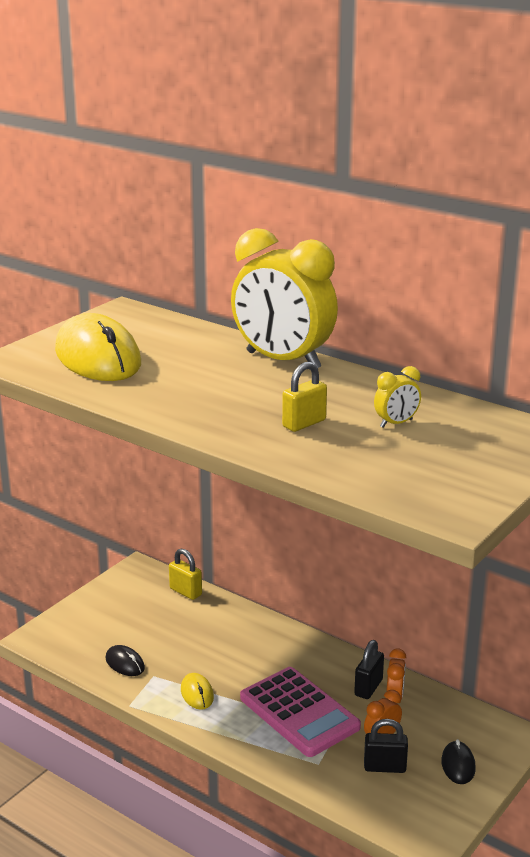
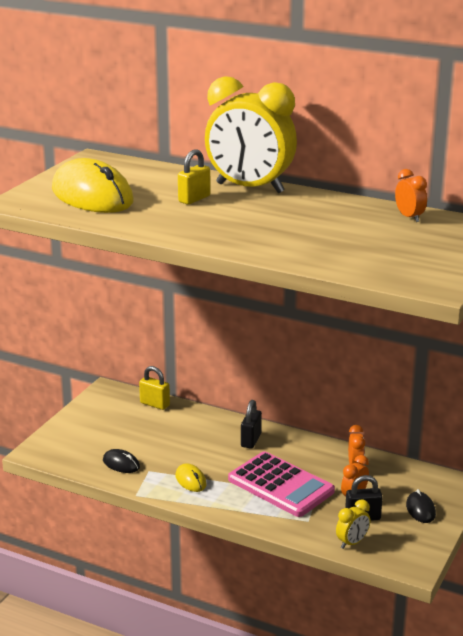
camera: 10 degrees left, 0 degrees up
yellow padlock [282,362,327,432] -> yellow padlock moved to [178,149,211,205]
black padlock [354,640,384,699] -> black padlock moved to [241,400,262,449]
yellow clock [374,366,421,428] -> yellow clock moved to [336,499,370,549]
none -> orange clock [395,169,427,222]

